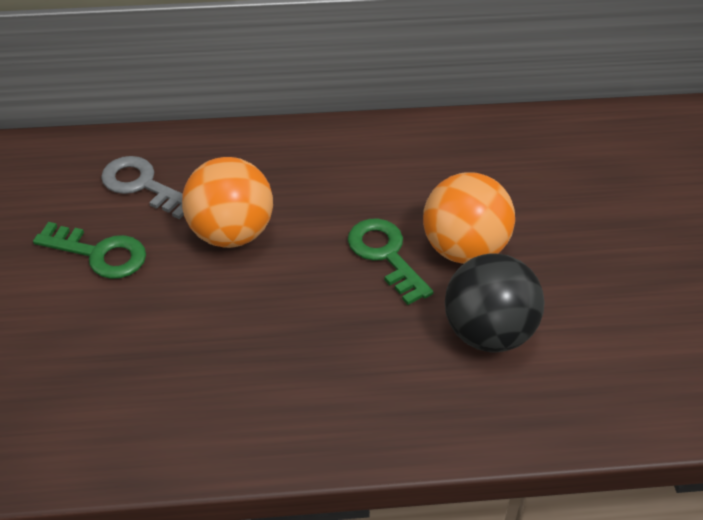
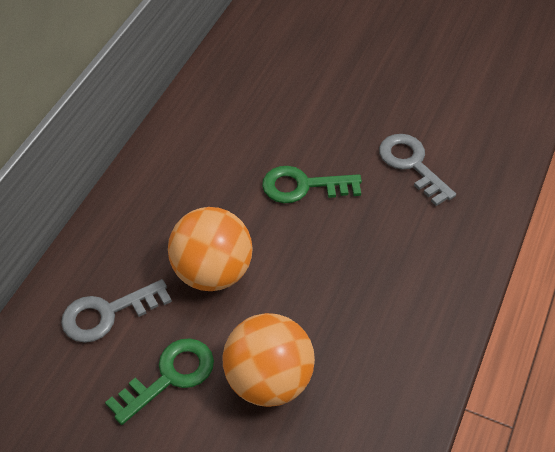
camera: 60 degrees left, 5 degrees up
orange ball [423,172,515,264] -> orange ball moved to [222,313,315,407]
black ball [445,253,545,352] -> grey key [379,134,456,206]

